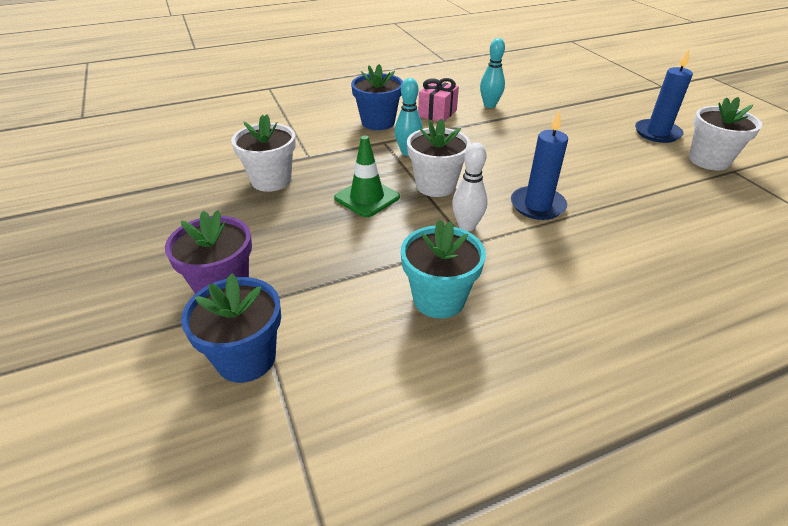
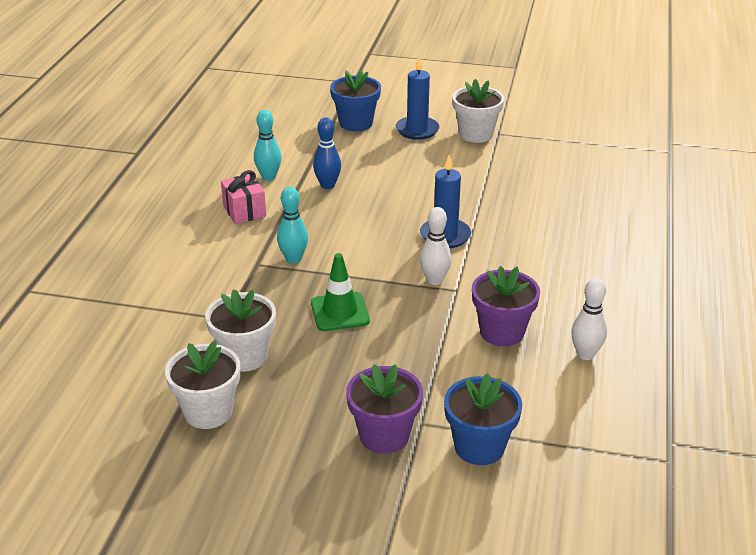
camera: 55 degrees left, 5 degrees down
blue flower pot [351,64,403,130] -> blue flower pot moved to [330,70,381,131]
turquoise flower pot [401,220,486,319] -> purple flower pot [472,266,540,347]
white flower pot [407,118,471,197] -> white flower pot moved to [165,341,240,429]
none -> blue bowling pin [313,117,341,189]
none -> white bowling pin [571,278,607,360]

